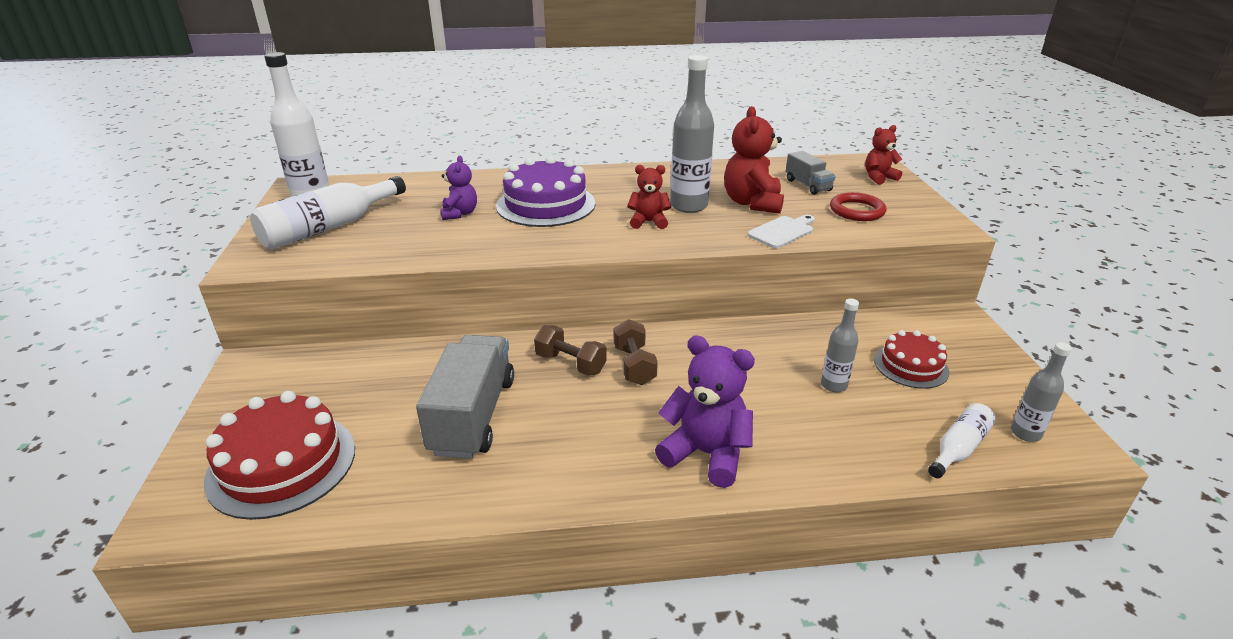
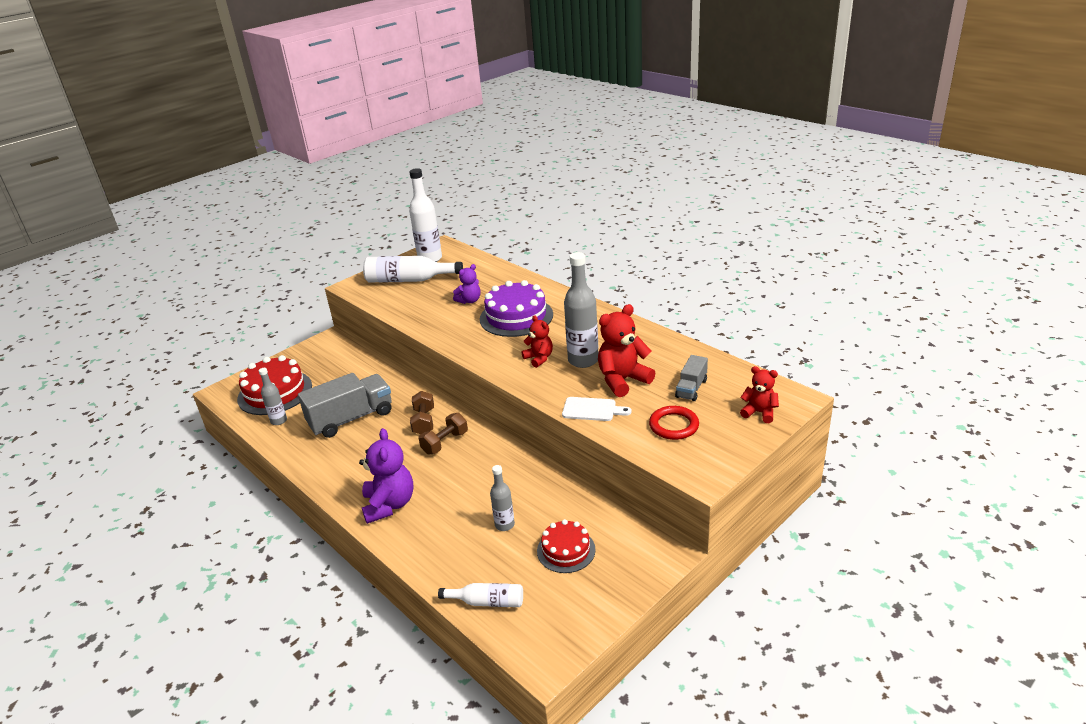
camera: 55 degrees right, 0 degrees up
grey bottle [1011,342,1072,442] -> grey bottle moved to [259,368,287,425]

